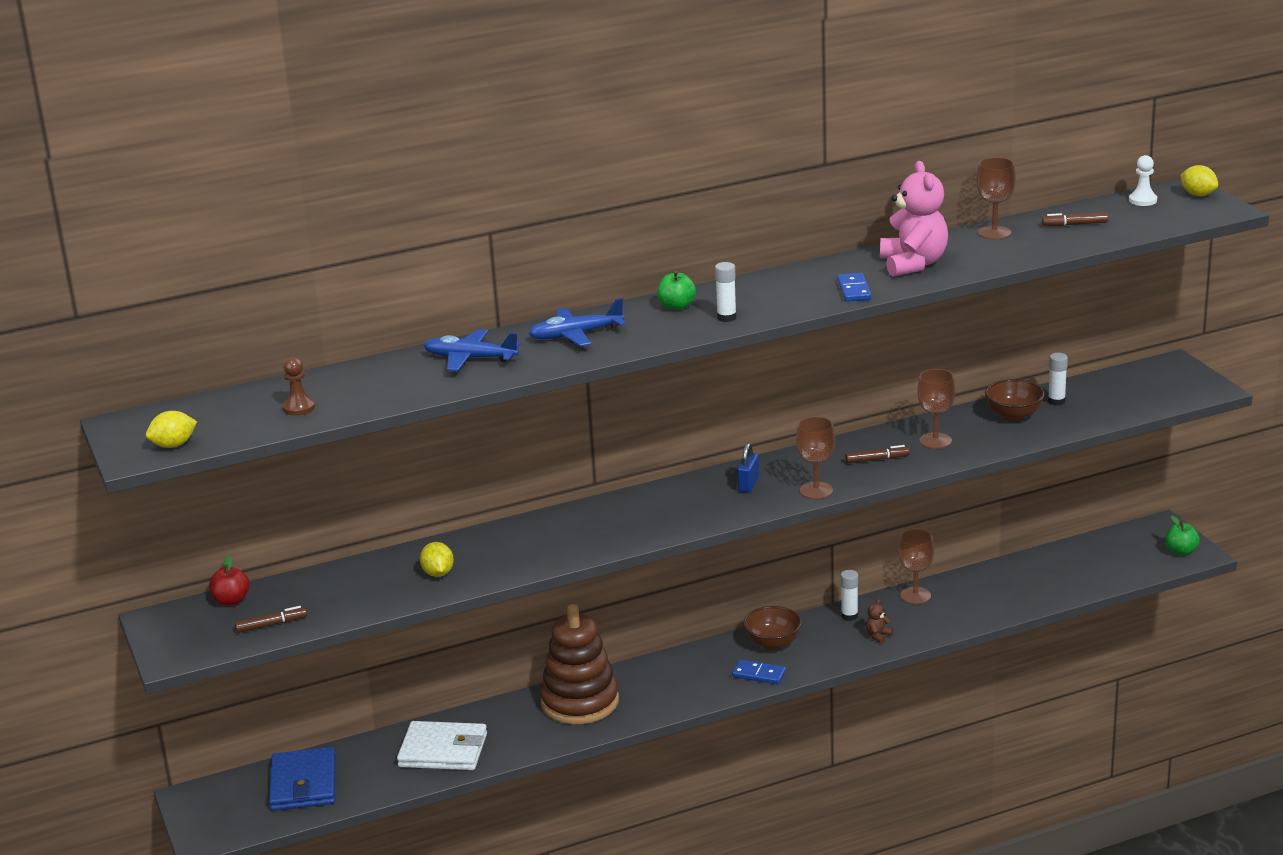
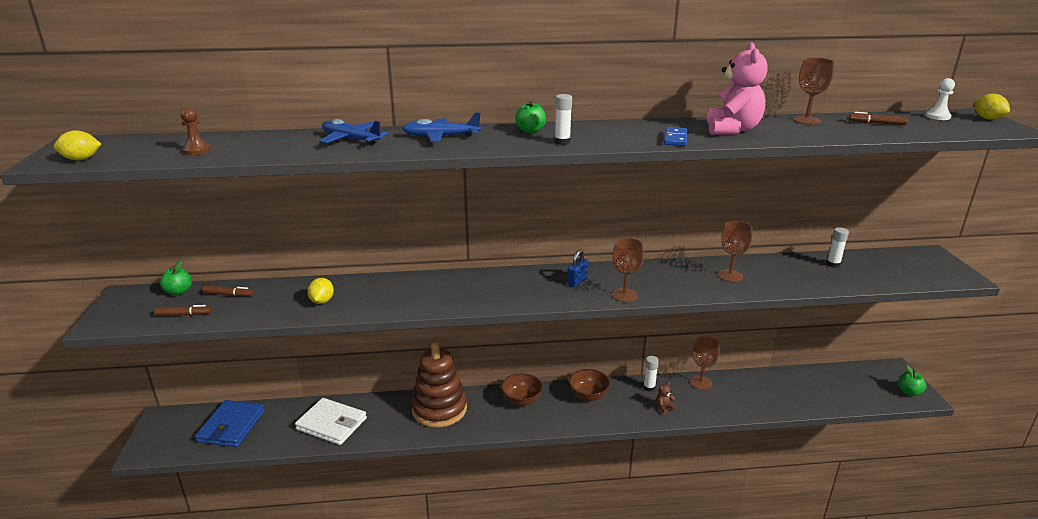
camera: 15 degrees right, 0 degrees up
red apple [209,556,250,606] -> green apple [160,260,192,295]
blue domino [732,659,786,684] -> none
brown marker [845,445,910,463] -> brown marker moved to [203,285,254,296]
brown bowl [985,379,1045,421] -> brown bowl moved to [501,373,543,406]

